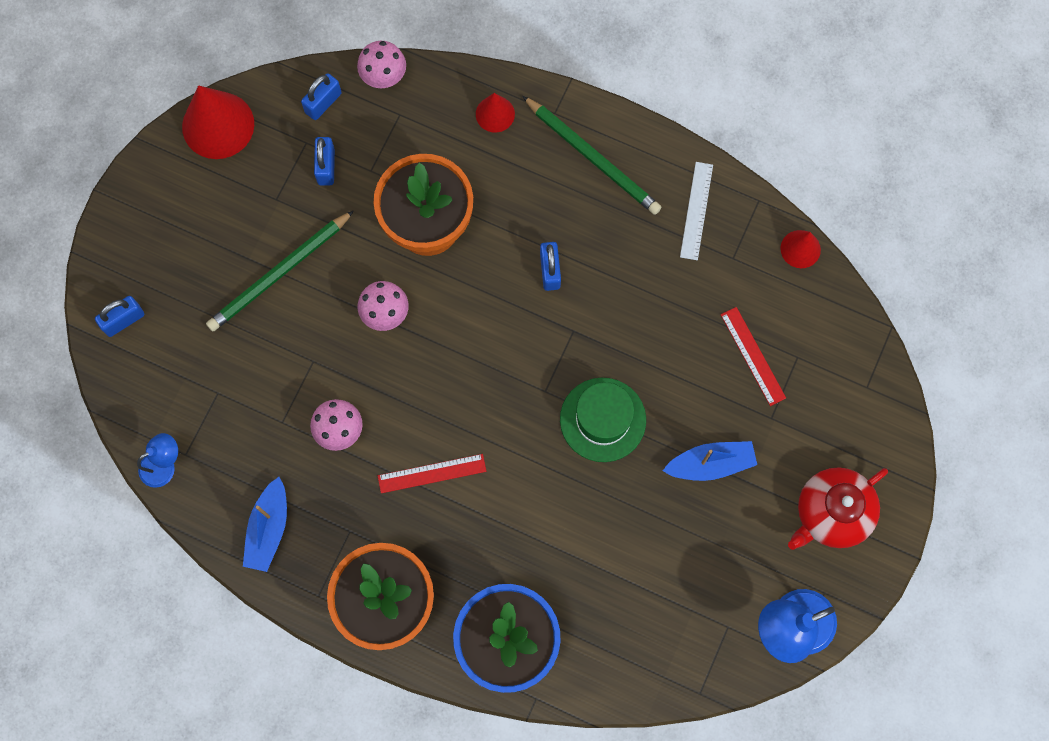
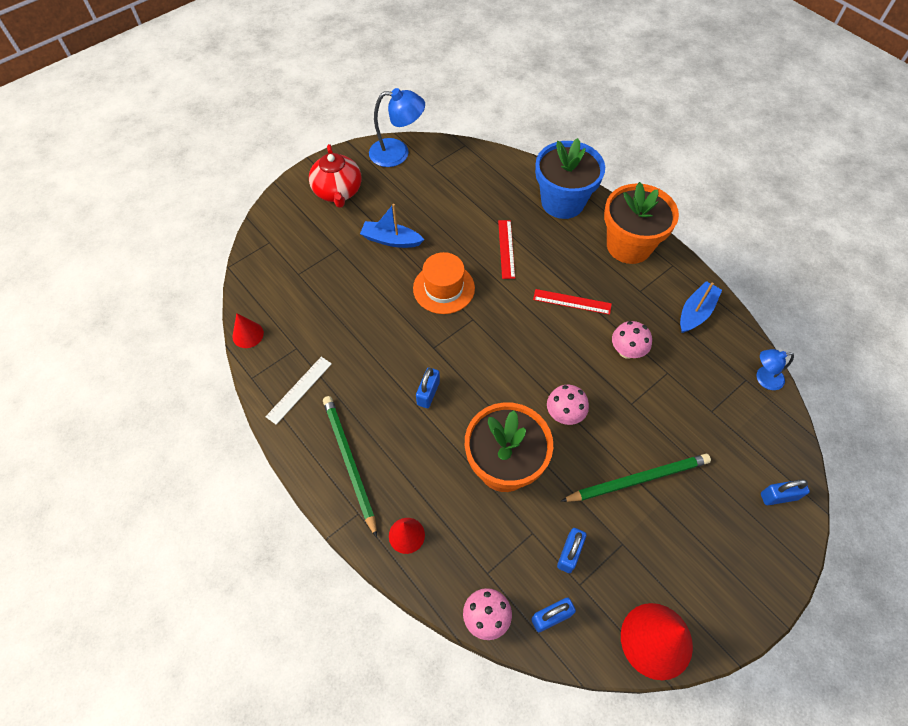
camera: 155 degrees left, 15 degrees down
green hat [560,378,646,462] -> orange hat [413,252,475,314]
red ruler [721,307,786,406] -> red ruler moved to [498,220,515,279]
red teapot [788,467,888,550] -> red teapot turned 90 degrees clockwise [309,144,362,208]

